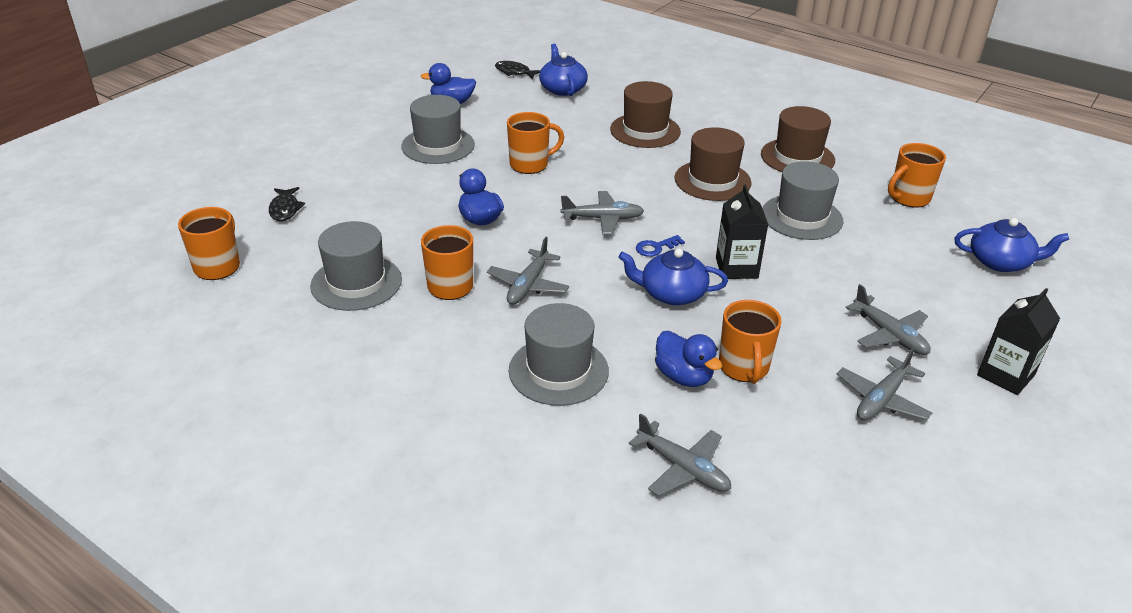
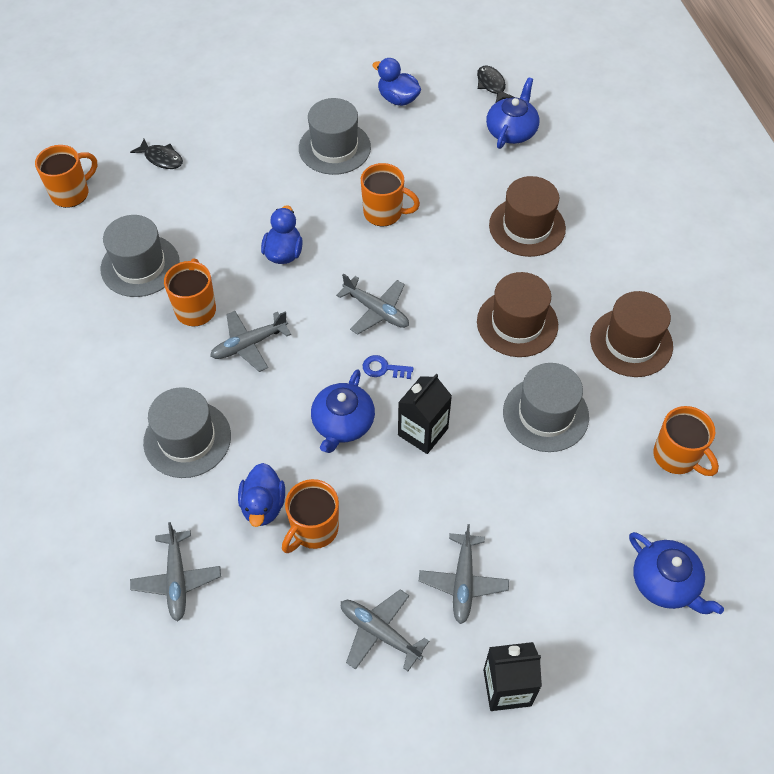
camera: 40 degrees right, 20 degrees up
black fish [269,187,305,221] -> black fish turned 90 degrees counterclockwise [130,139,183,169]
blue teapot [618,248,728,305] -> blue teapot turned 120 degrees counterclockwise [311,369,375,453]
grey plane [837,348,933,421] -> grey plane turned 45 degrees clockwise [341,589,429,671]
orange mug [888,143,946,208] -> orange mug turned 135 degrees counterclockwise [653,406,719,476]

